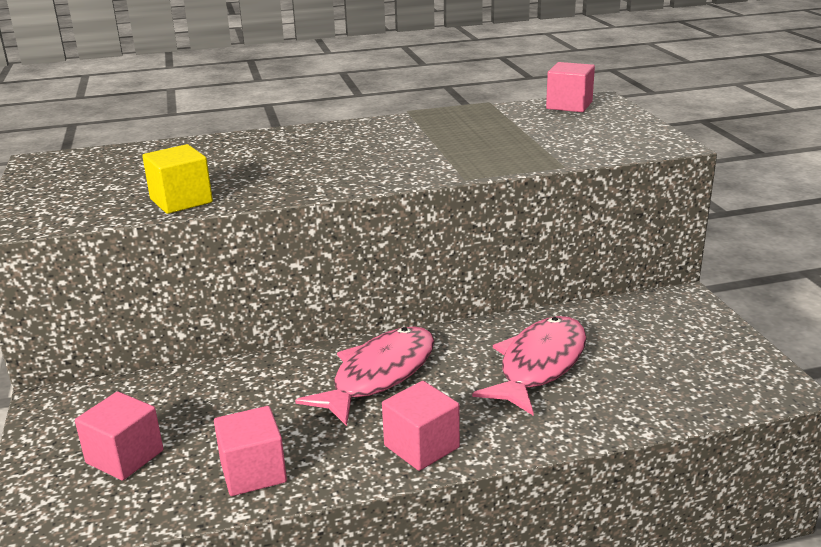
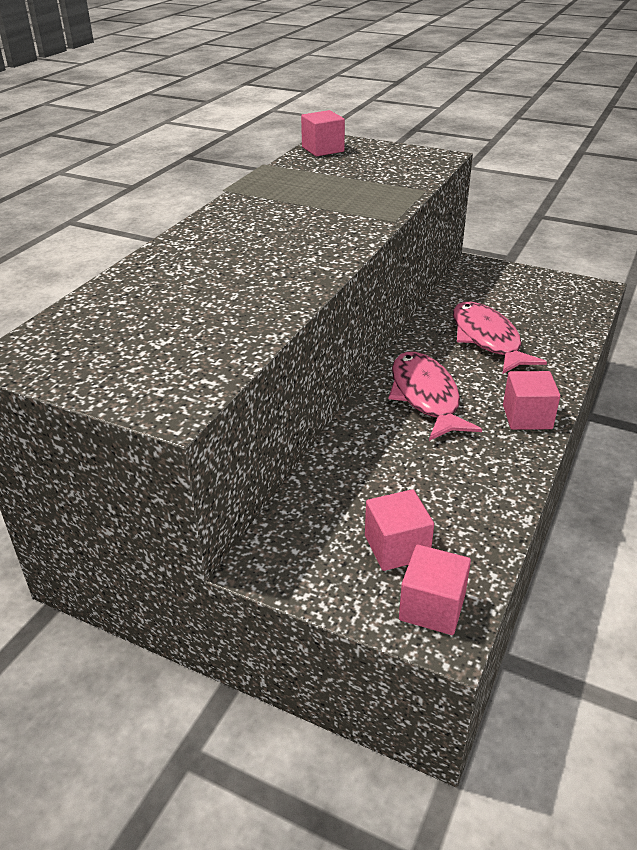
camera: 50 degrees left, 10 degrees up
yellow cube [142,144,213,214] -> none
pink cube [214,406,287,496] -> pink cube moved to [399,545,471,635]

